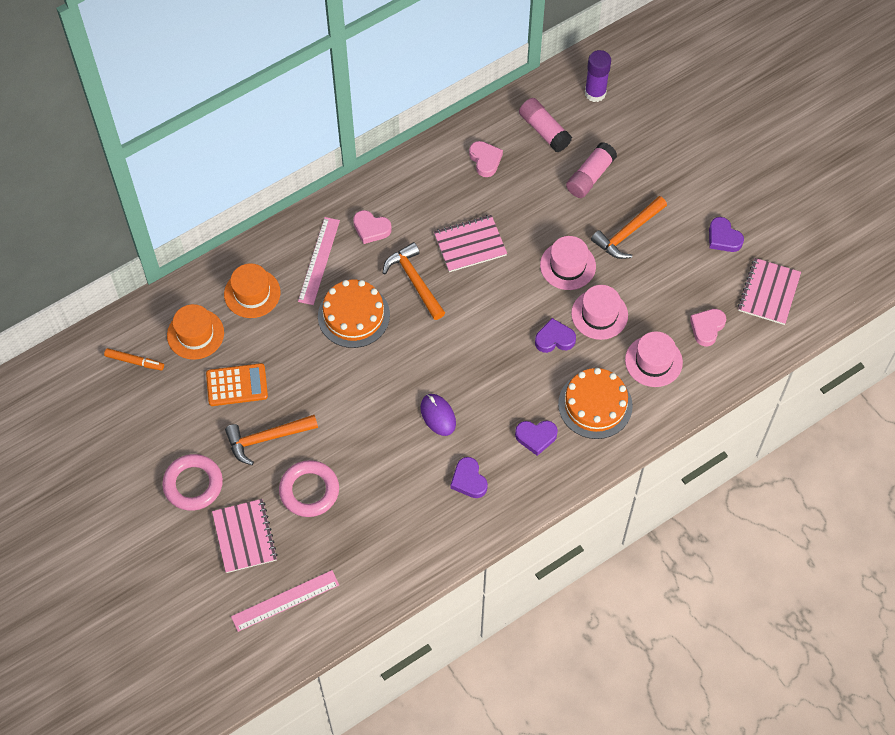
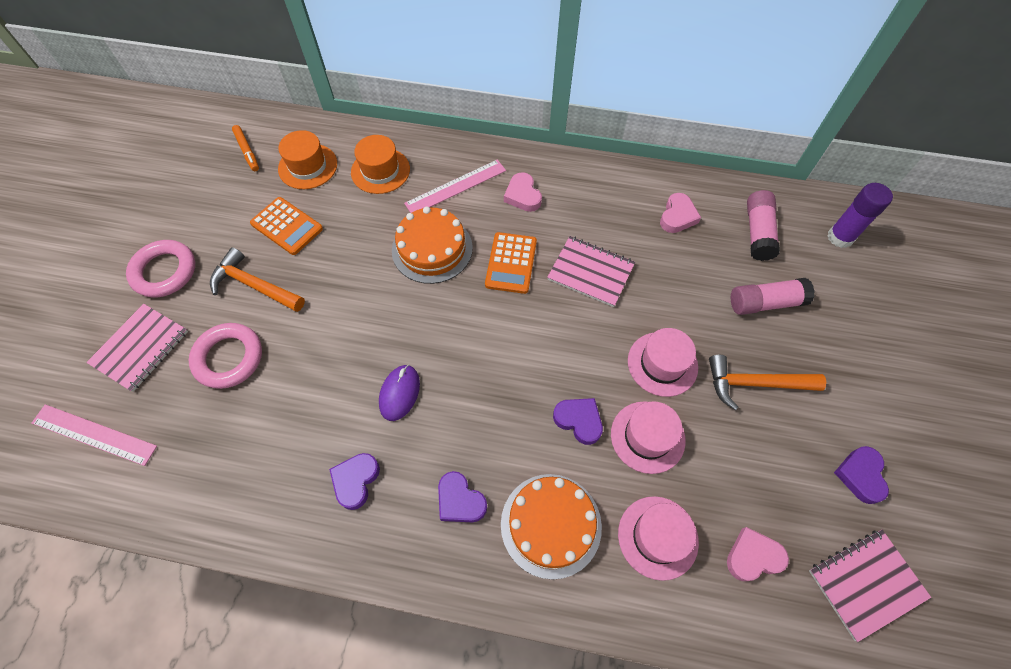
camera: 45 degrees right, 0 degrees up
orange hammer [383,242,445,320] -> orange calculator [485,232,537,294]

